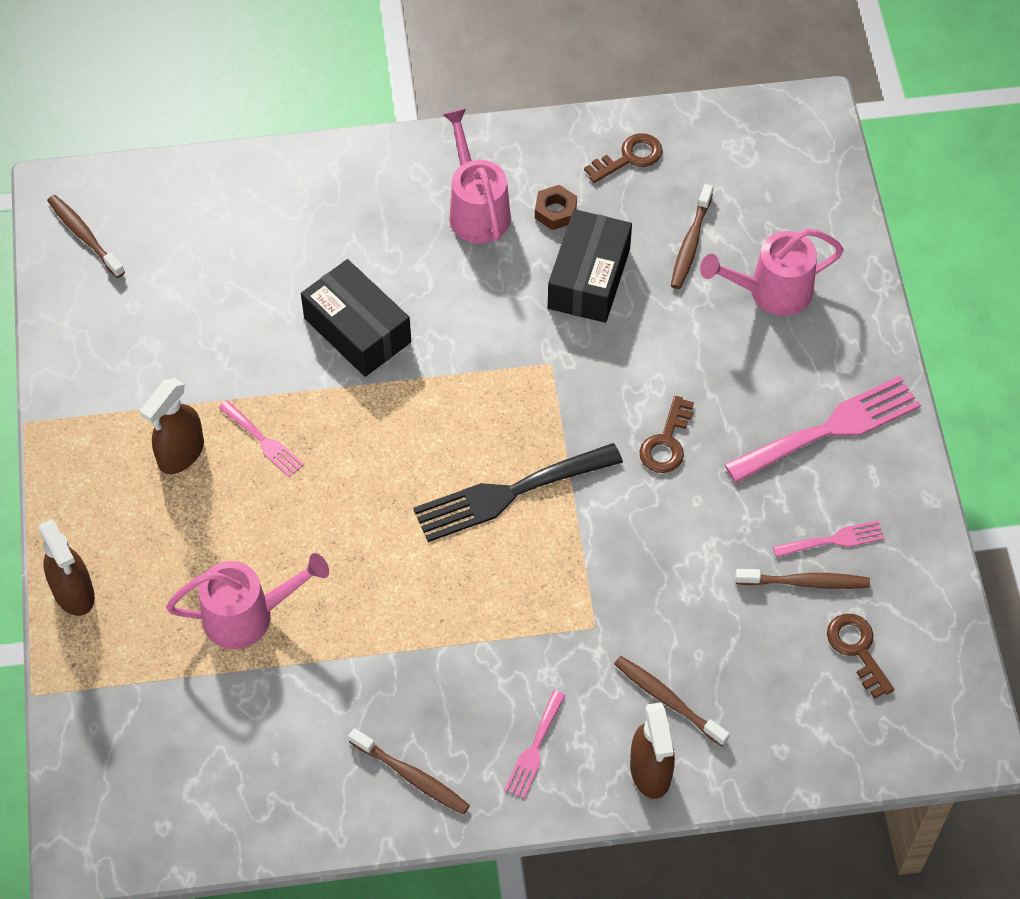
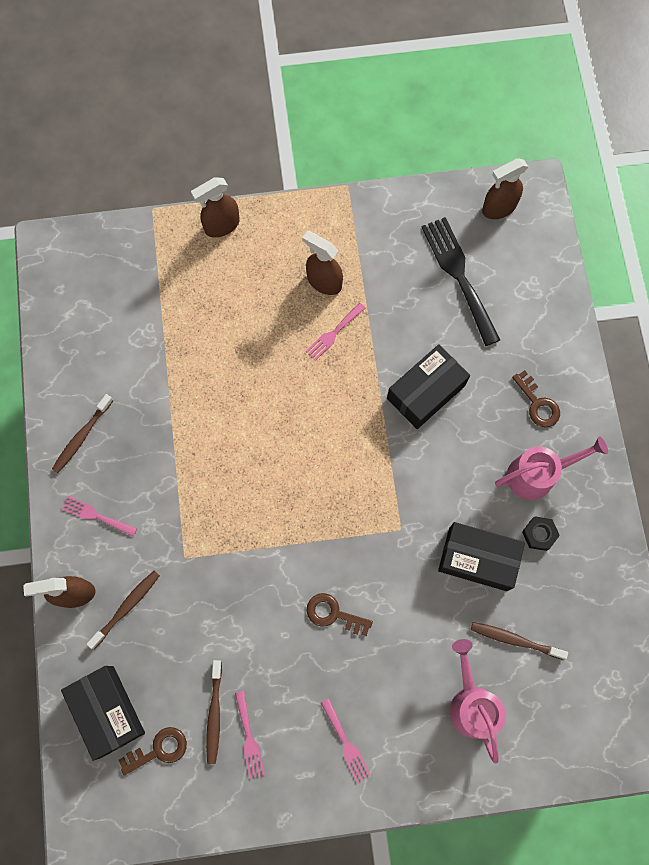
camera: 90 degrees right, 15 degrees up
brown toothbrush [47,195,125,278] -> brown spray bottle [482,158,528,219]
pink watering can [166,553,329,649] -> none
black fork [413,443,623,542] -> black fork moved to [422,217,500,346]
brown nut [535,185,577,230] -> black nut [522,517,560,551]
brown key [584,133,663,183] -> brown key moved to [512,370,560,427]
pink fork [724,376,921,483] -> pink fork [321,699,370,783], size x0.52
none -> black box [61,666,145,761]

